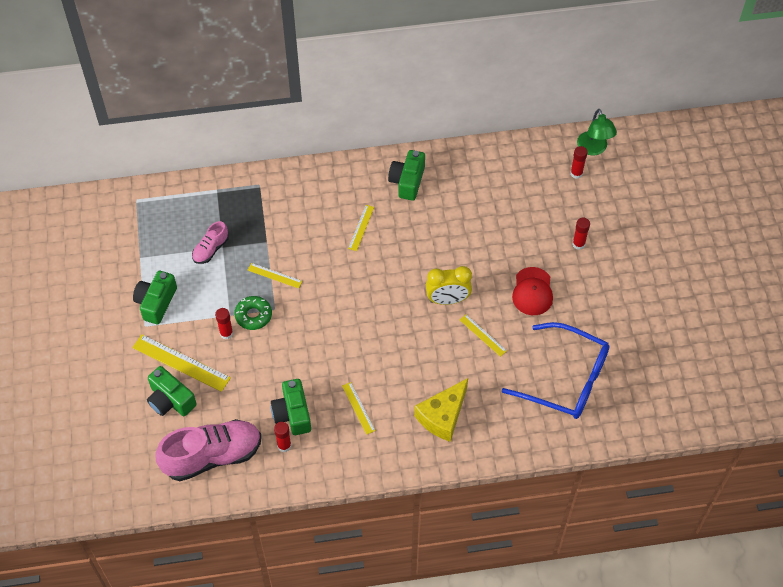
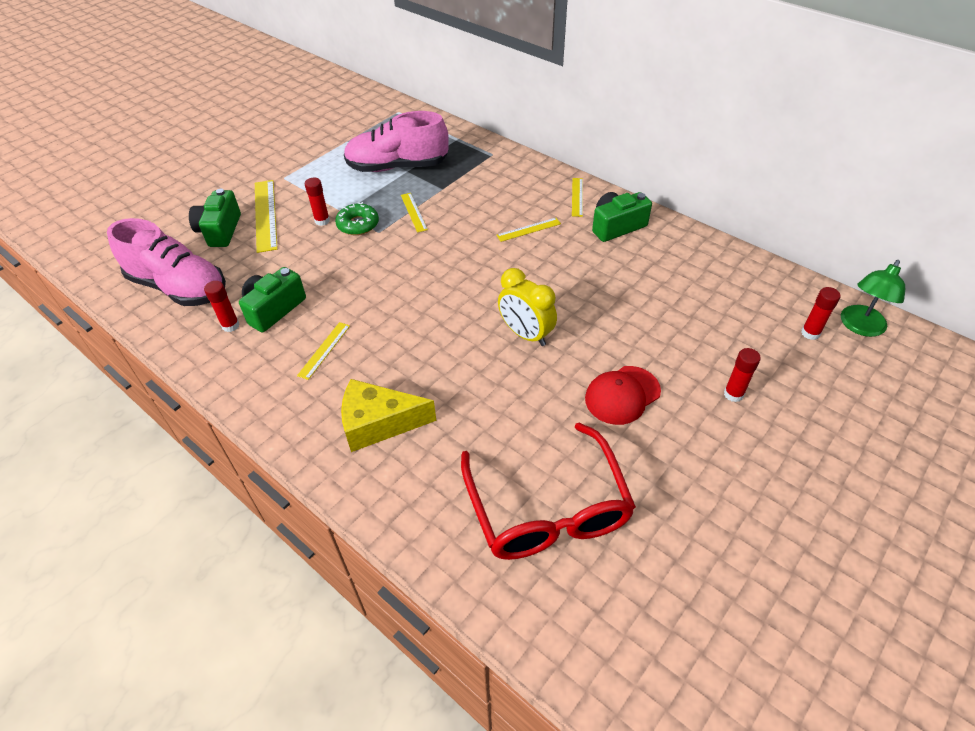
camera: 50 degrees right, 10 degrees down
green camera [133,271,177,324] -> none
pink shoe [192,221,229,264] -> pink shoe [344,111,449,172], size x2.02
yellow ruler [460,314,507,357] -> yellow ruler moved to [572,178,583,217]
blue glasses [502,322,610,419] -> red glasses [461,423,636,560]

